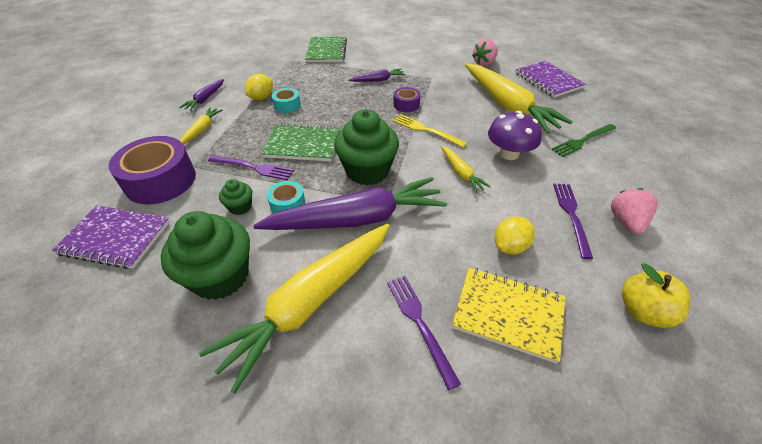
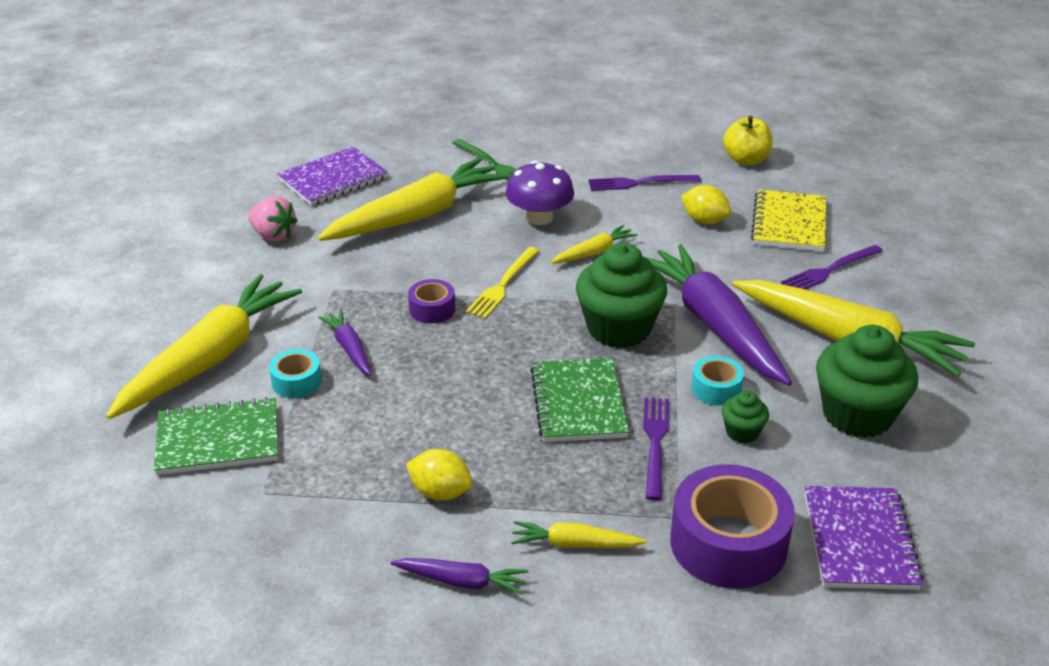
camera: 100 degrees left, 10 degrees down
turquoise tape [272,88,301,113] -> turquoise tape moved to [269,349,322,398]
pink strawberry [611,188,658,234] -> none
none -> yellow carrot [106,274,302,419]

